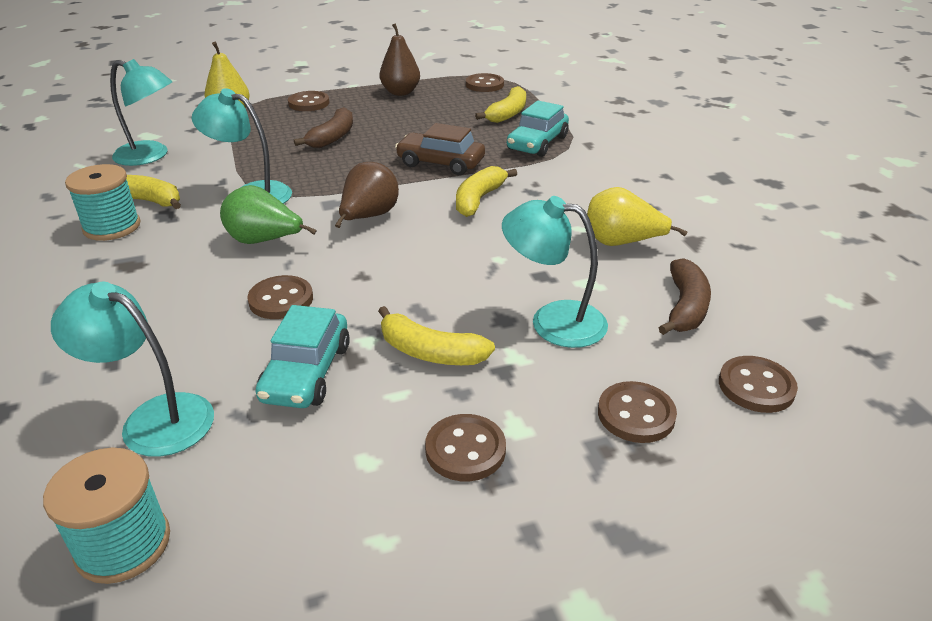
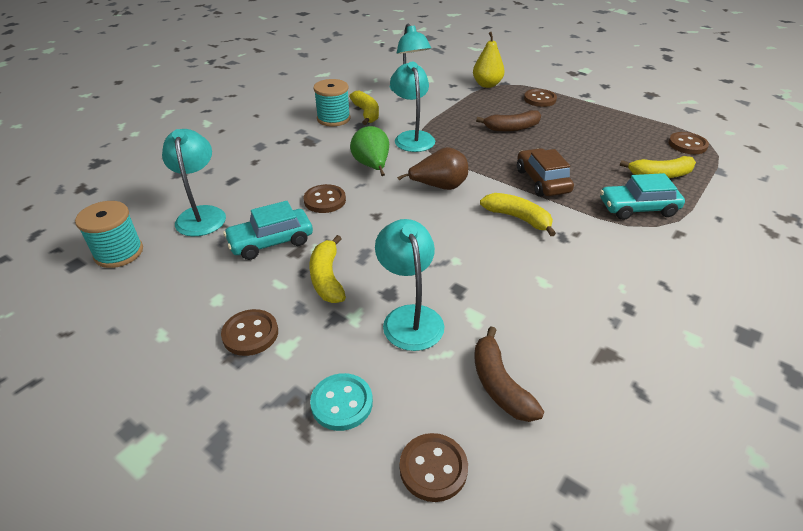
camera: 55 degrees right, 5 degrees up
brown pear [380,23,420,96] -> none
yellow banana [456,166,517,217] -> yellow banana turned 45 degrees clockwise [480,193,556,236]
yellow pear [587,187,687,246] -> none
brown button [598,381,677,443] -> turquoise button [310,373,373,431]
brown banana [659,258,711,335] -> brown banana turned 90 degrees clockwise [474,327,544,422]

